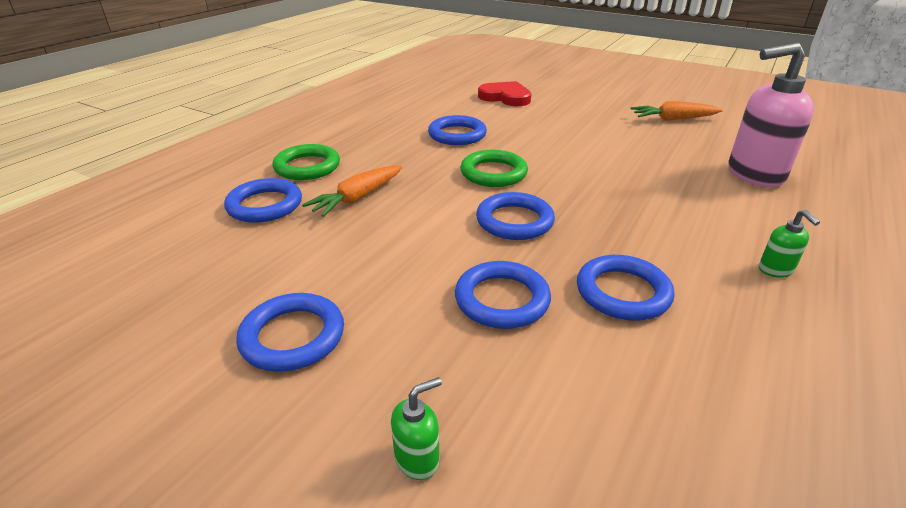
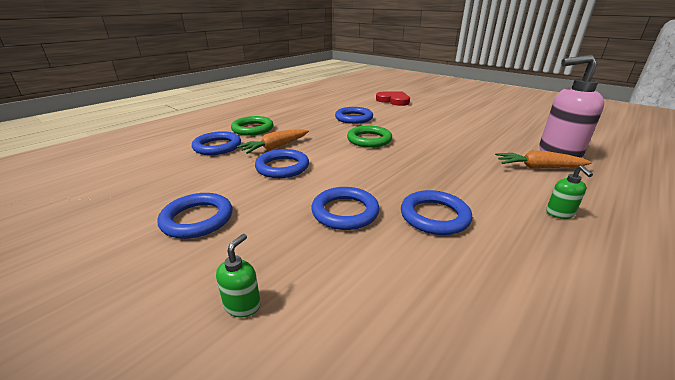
camera: 10 degrees right, 5 degrees down
green soap dispenser [391,377,442,480] -> green soap dispenser turned 45 degrees counterclockwise [216,234,261,318]
blue ring [476,192,555,240] -> blue ring moved to [255,149,309,178]
orange carrot [631,101,723,121] -> orange carrot moved to [495,150,592,169]

